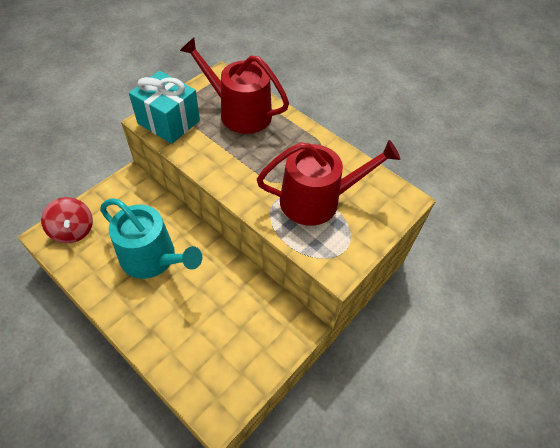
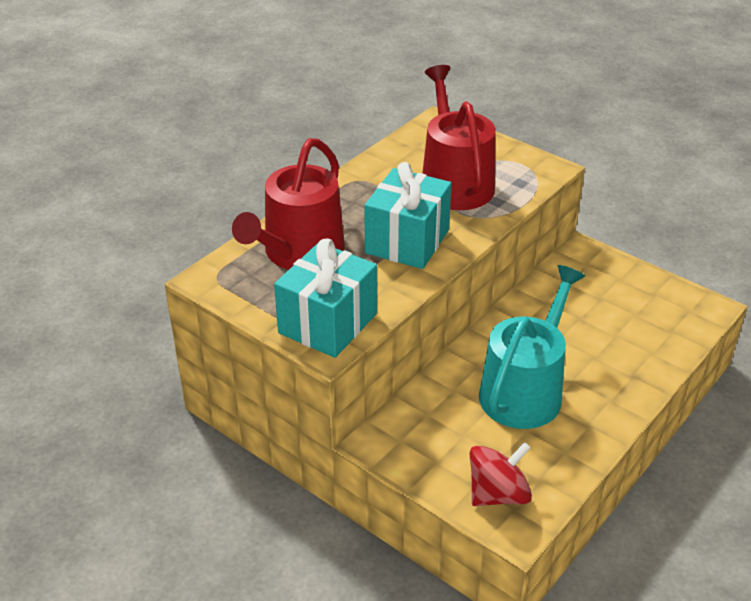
camera: 90 degrees left, 15 degrees down
none -> turquoise gift [364,162,452,269]

